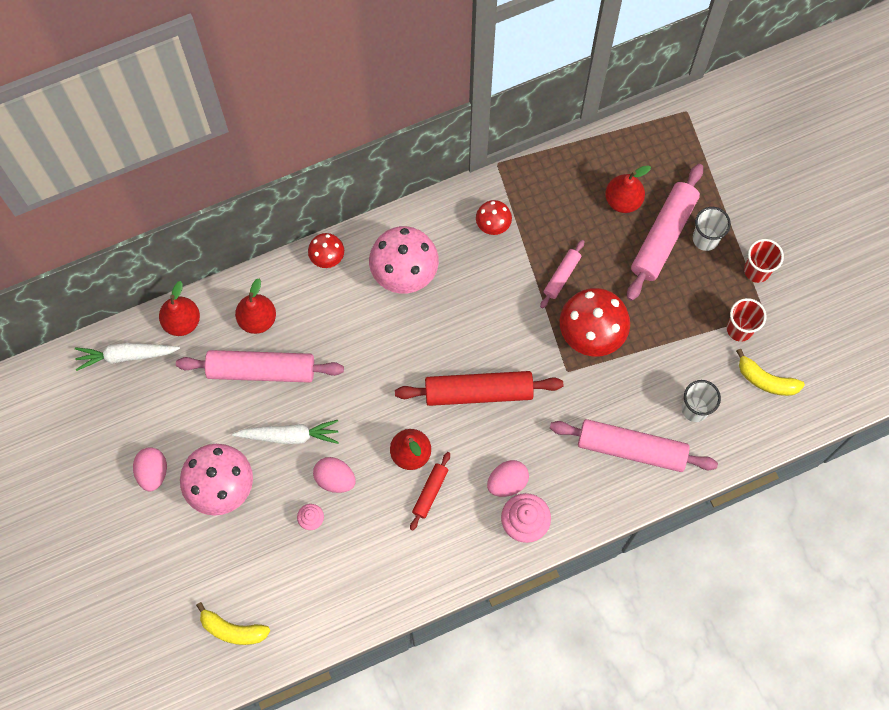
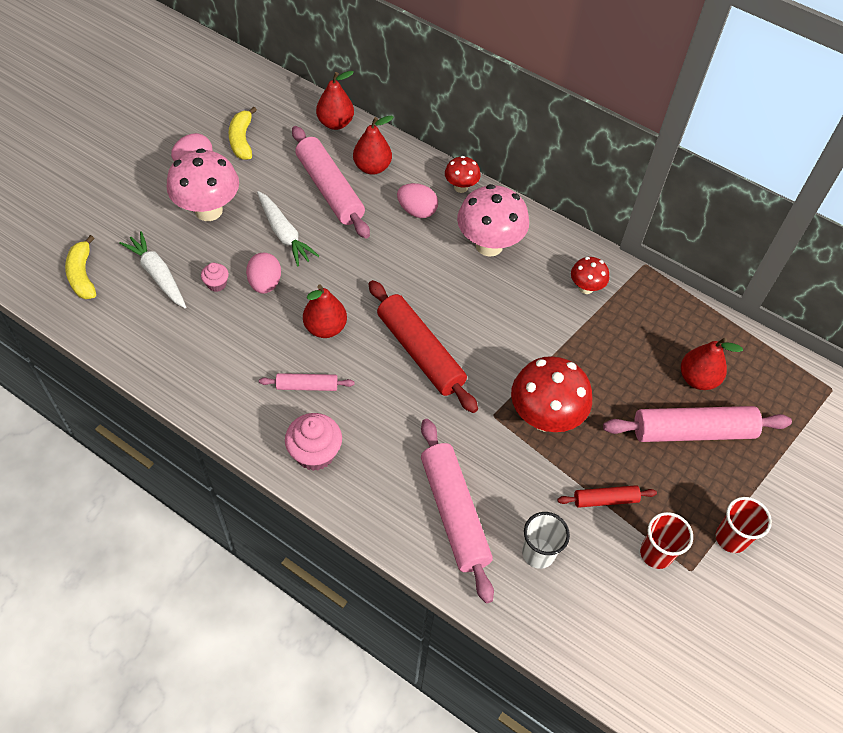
camera: 55 degrees right, 15 degrees down
white carrot [75,343,180,371] -> white carrot moved to [119,231,186,308]
red rolling pin [410,452,450,531] -> red rolling pin moved to [557,485,657,508]
pink egg [487,460,529,497] -> pink egg moved to [397,183,438,218]
pink rolling pin [540,240,584,308] -> pink rolling pin moved to [259,373,355,391]
white cup [693,207,731,251] -> none
yellow banana [736,349,805,396] -> yellow banana moved to [228,107,257,160]

